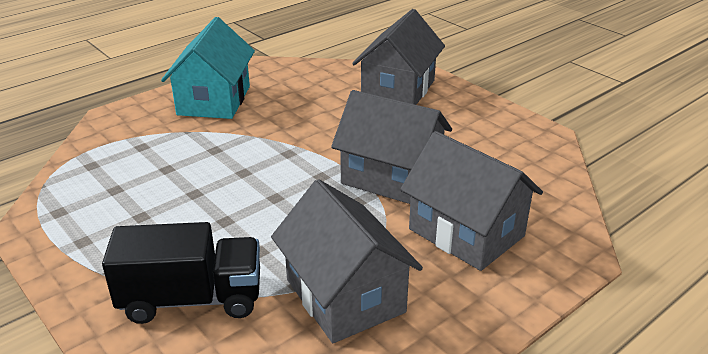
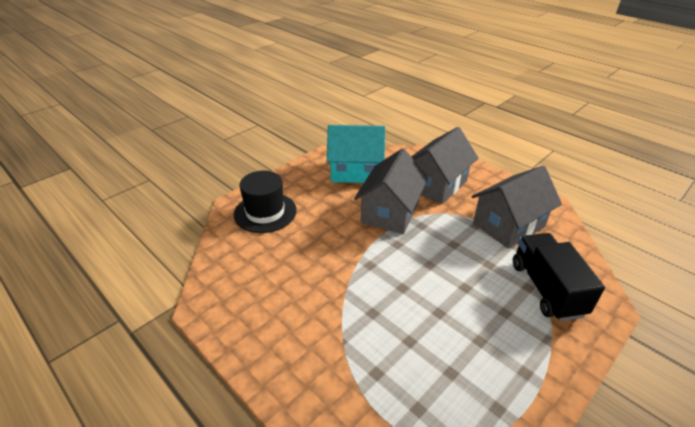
camera: 95 degrees left, 5 degrees up
turquoise house [161,17,255,119] -> turquoise house moved to [327,125,385,183]
grey house [352,9,445,105] -> black hat [234,171,297,233]

